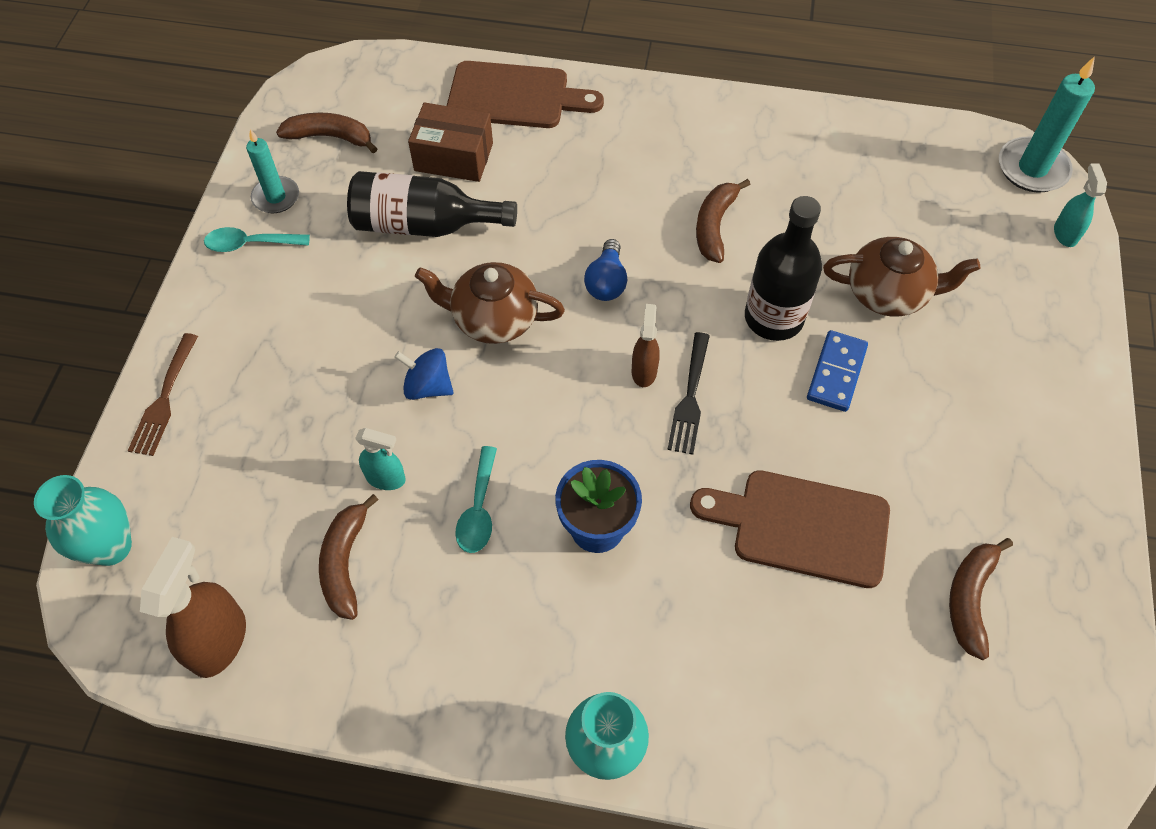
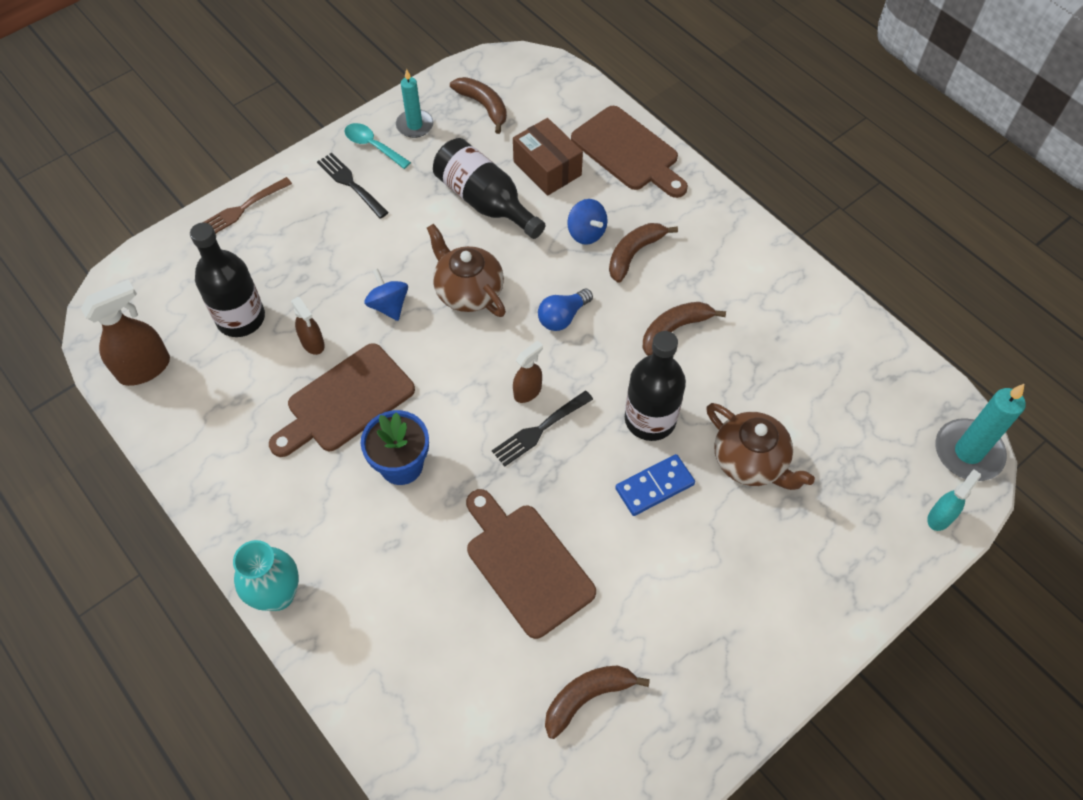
camera: 40 degrees right, 0 degrees up
turquoise vase [34,475,132,566] -> none
brown banana [319,494,378,620] -> brown banana moved to [609,223,678,283]
turquoise spray bottle [355,428,406,490] -> brown spray bottle [291,297,325,355]
turquoise spoon [455,446,497,553] -> brown cutting board [269,343,415,457]
none -> black bottle [190,223,265,337]
none -> black fork [317,153,389,219]
none -> blue spinning top [567,199,608,245]

